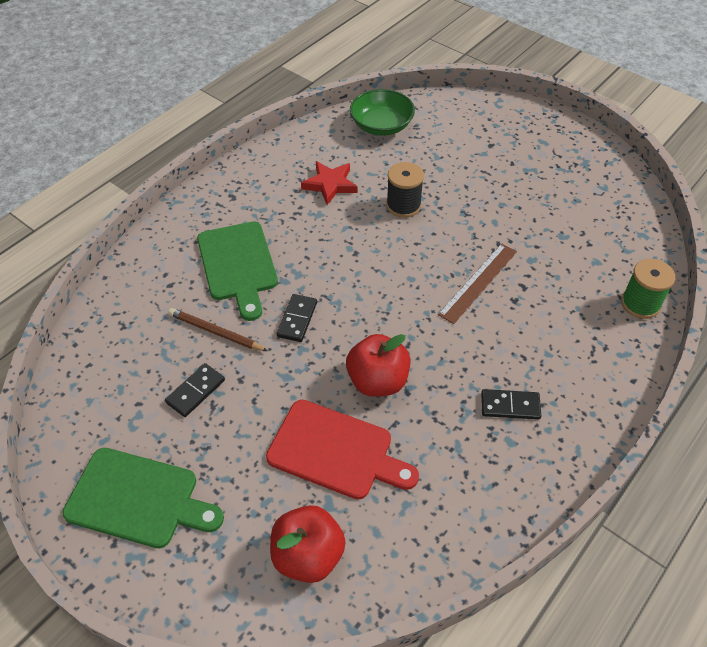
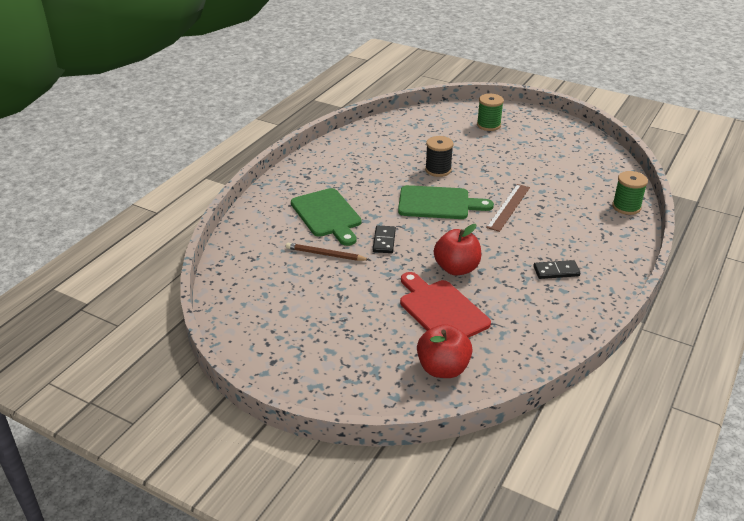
camera: 10 degrees left, 15 degrees down
green cutting board [62,448,224,548] -> green cutting board moved to [398,185,494,219]
black domino [165,363,225,417] -> none
red cutting board [266,400,419,500] -> red cutting board turned 135 degrees counterclockwise [400,272,491,338]
red star [301,161,358,205] -> none
green bowl [350,89,415,136] -> none
none -> green spool [477,94,504,131]

